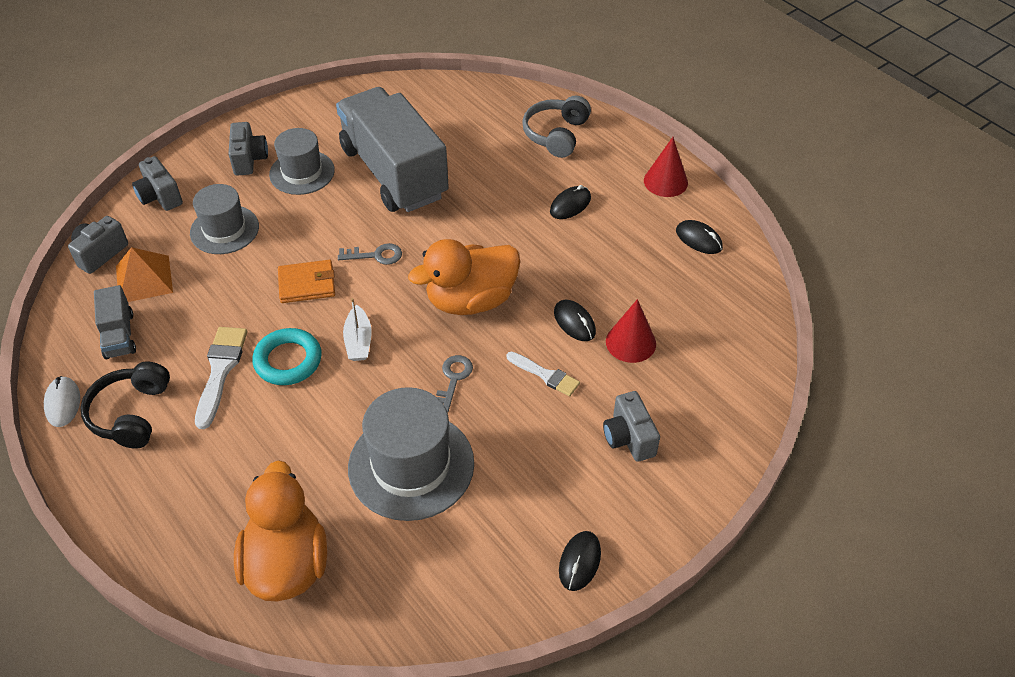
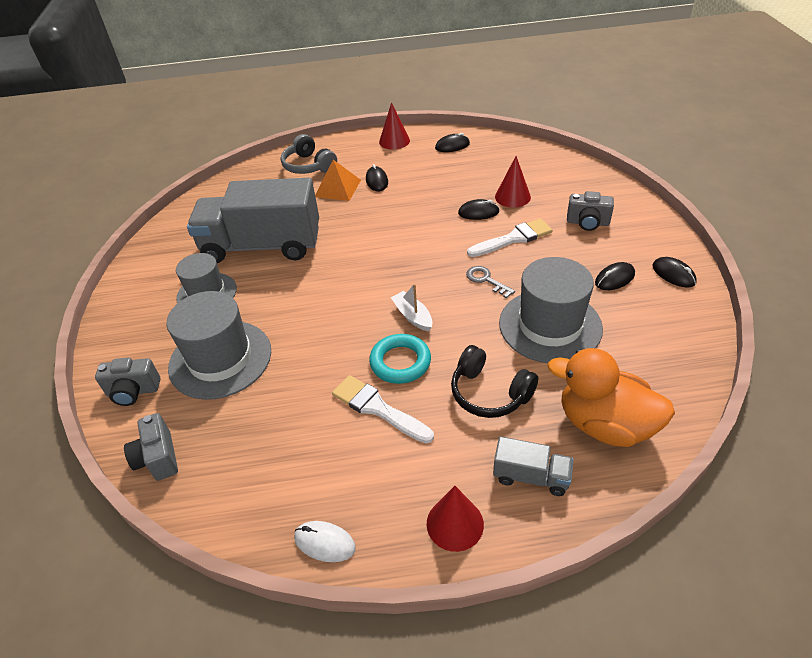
camera: 55 degrees left, 5 degrees down
black headphones [80,362,170,449] -> black headphones moved to [451,345,538,418]
grey truck [94,285,136,359] -> grey truck moved to [493,436,574,496]
orange pyramid [116,247,173,302] -> orange pyramid moved to [315,160,361,201]
grey hat [190,184,259,254] -> grey hat [166,291,271,400], size x1.54
grey camera [228,122,268,176] -> none
orange wallet [278,260,335,303] -> none
grey key [338,243,402,265] -> none
white boat [343,298,372,361] -> white boat turned 150 degrees counterclockwise [391,284,432,332]
orange duck [408,239,520,315] -> none
white brush [507,352,580,396] -> white brush [467,218,553,257], size x1.52
none -> red cone [427,486,484,552]
none -> black mouse [595,262,635,290]

